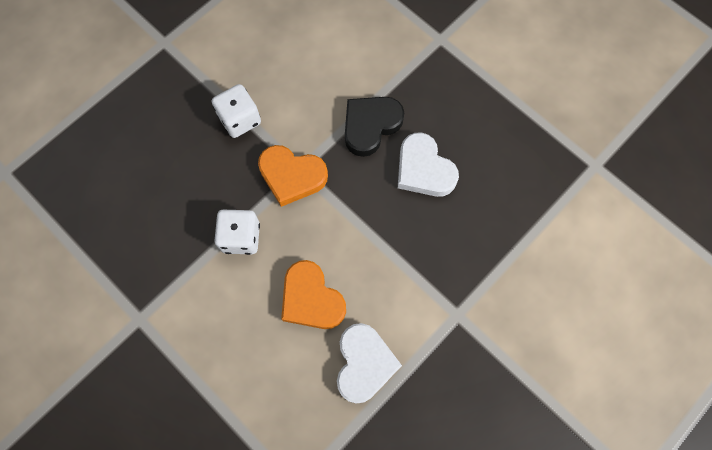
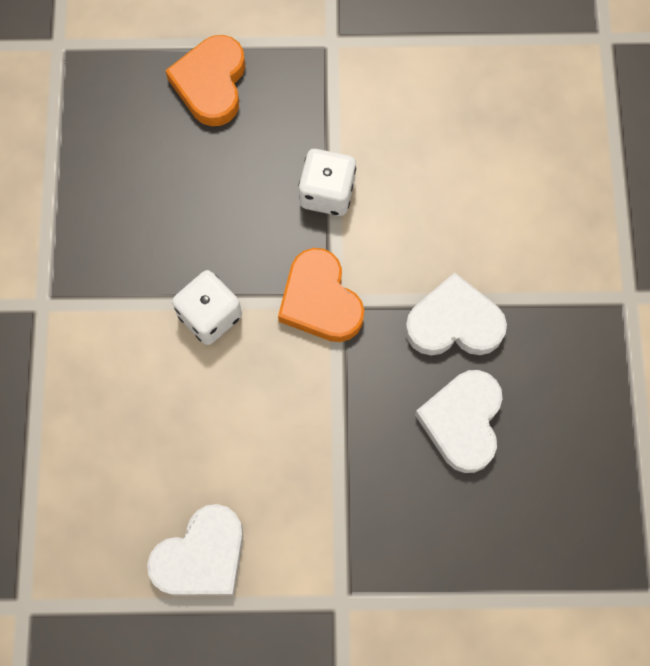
camera: 45 degrees right, 0 degrees up
orange heart [281,260,346,329] -> orange heart moved to [165,35,245,126]
black heart [345,97,404,157] -> white heart [405,273,507,355]

